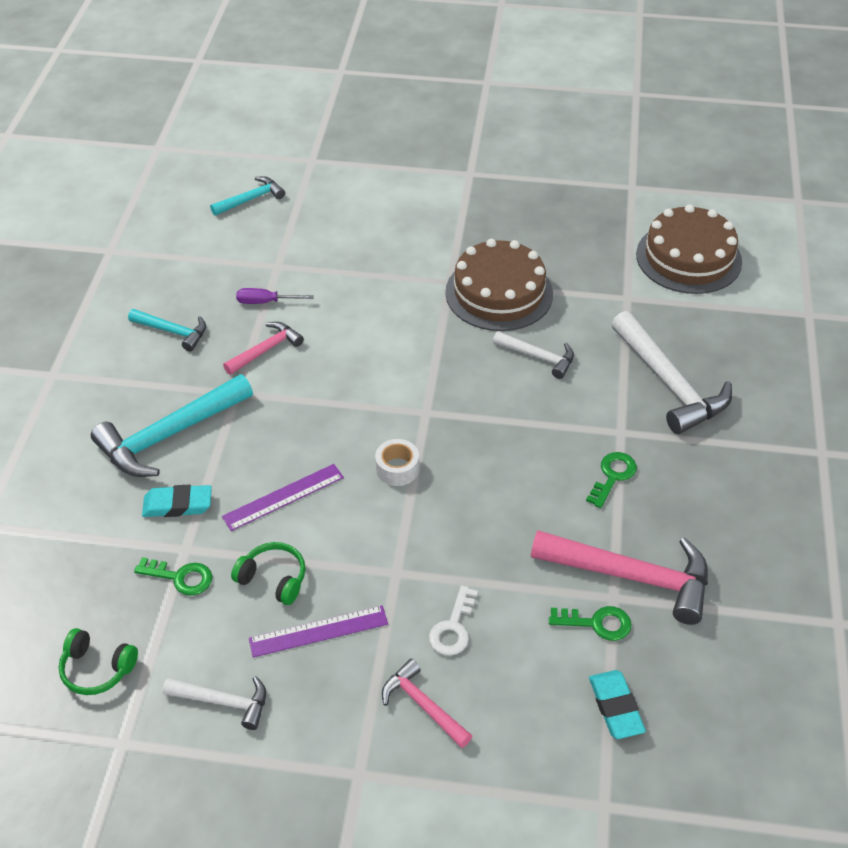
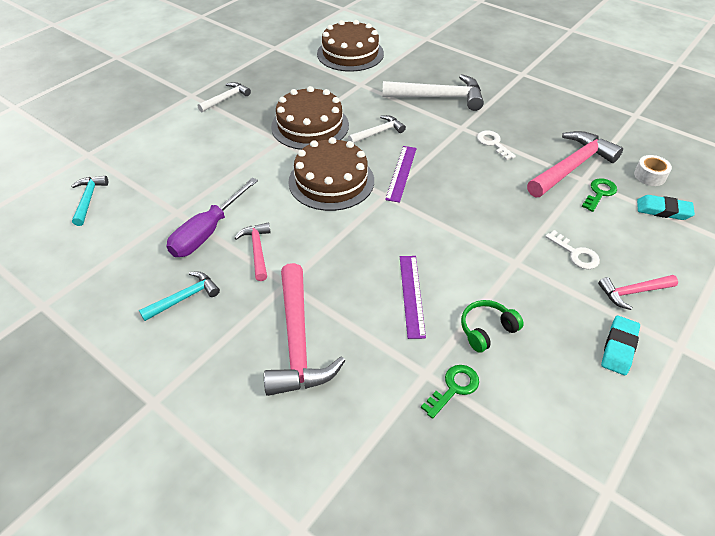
camera: 60 degrees left, 0 degrees up
green headphones [58,628,138,695] -> none
turquoise hammer [91,374,253,477] -> pink hammer [264,263,345,396]
turquoise eraser [142,485,212,517] -> turquoise eraser moved to [601,316,640,375]
white hammer [163,676,266,730] -> white hammer moved to [197,82,251,112]
purple screwdriver [236,288,314,304] -> purple screwdriver [167,177,258,257], size x1.87
purple ruler [249,606,388,657] -> purple ruler moved to [385,146,417,203]
white tape [375,439,419,486] -> white tape moved to [634,155,672,186]
green key [586,452,637,508] -> white key [477,131,516,161]
none -> brown cake [288,137,374,211]

